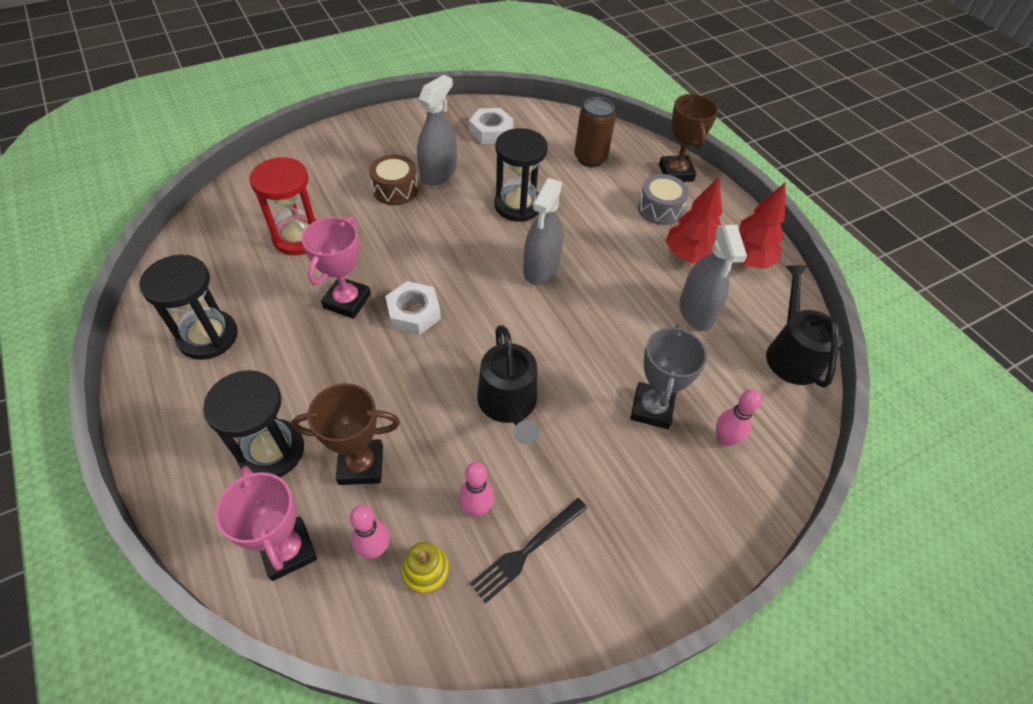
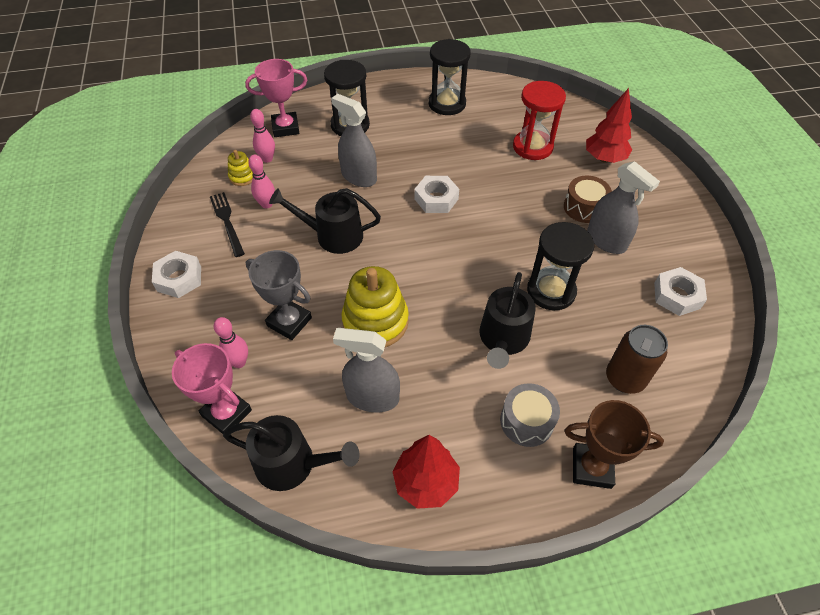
camera: 110 degrees right, 0 degrees up
brown trophy [291,383,400,485] -> none
pink trophy [302,217,371,319] -> pink trophy moved to [172,343,252,434]
grey spray bottle [523,178,563,285] -> grey spray bottle moved to [331,94,377,187]
red tree [666,177,722,263] -> red tree moved to [586,88,632,163]
none -> white nut [152,251,201,298]
none -> yellow stacking toy [342,266,409,347]
none -> black watering can [479,272,536,369]

